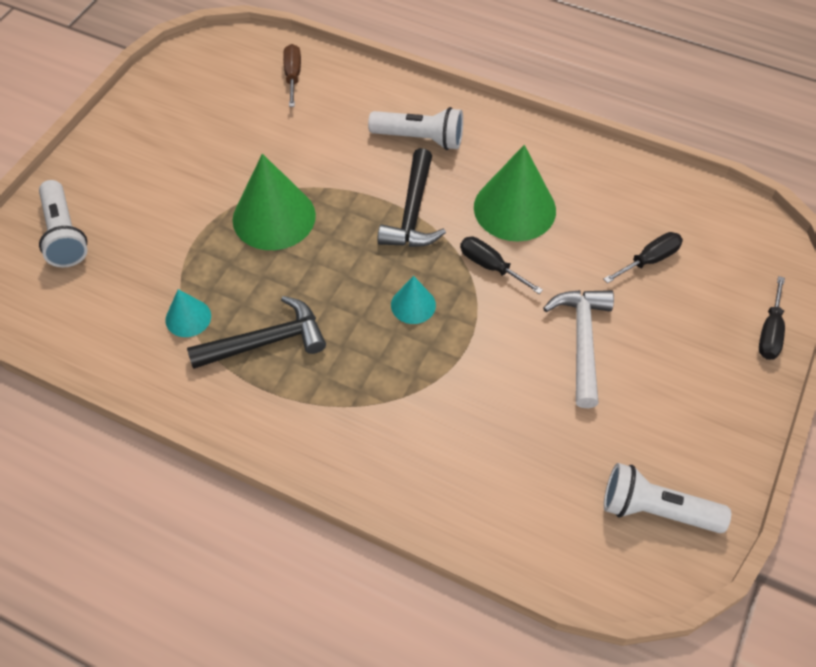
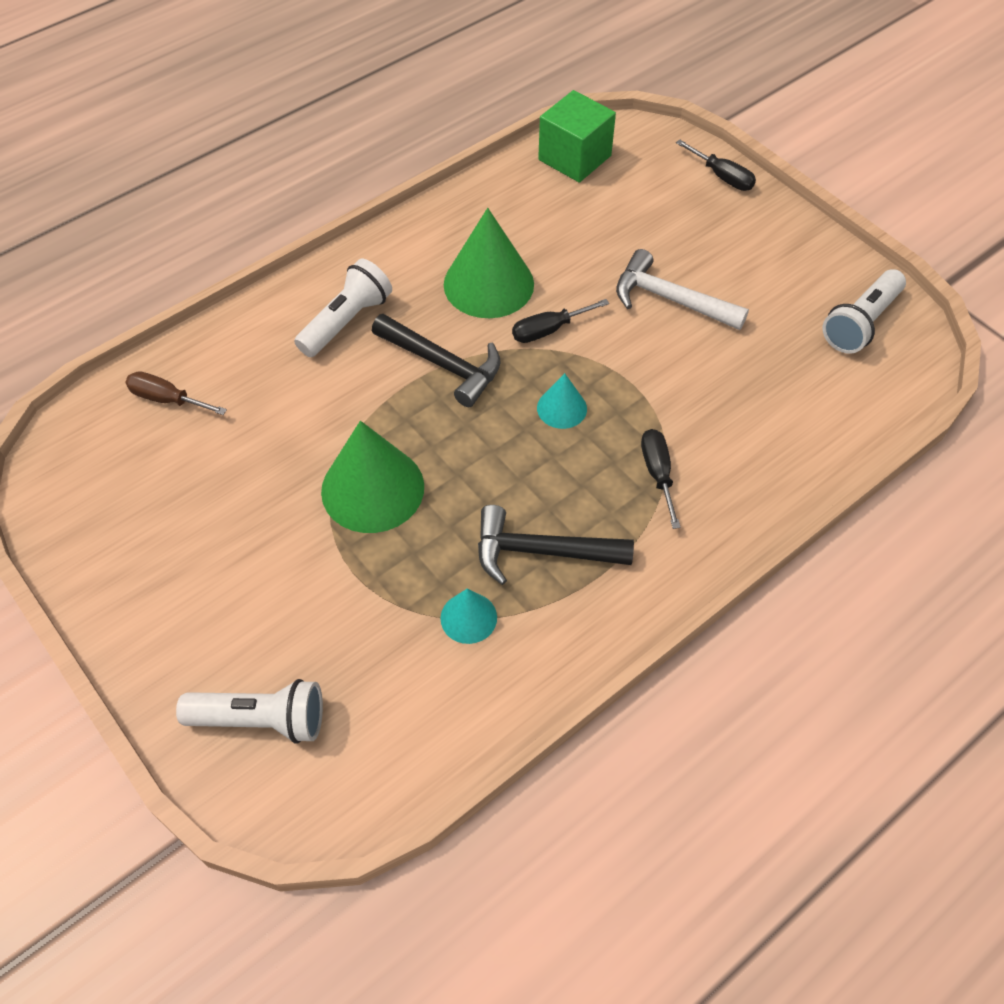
camera: 65 degrees left, 0 degrees up
black hammer [187,296,326,369] -> black hammer turned 90 degrees counterclockwise [478,505,634,585]
black screwdriver [604,232,683,283] -> black screwdriver moved to [641,429,681,529]
none -> green cube [538,90,616,183]

